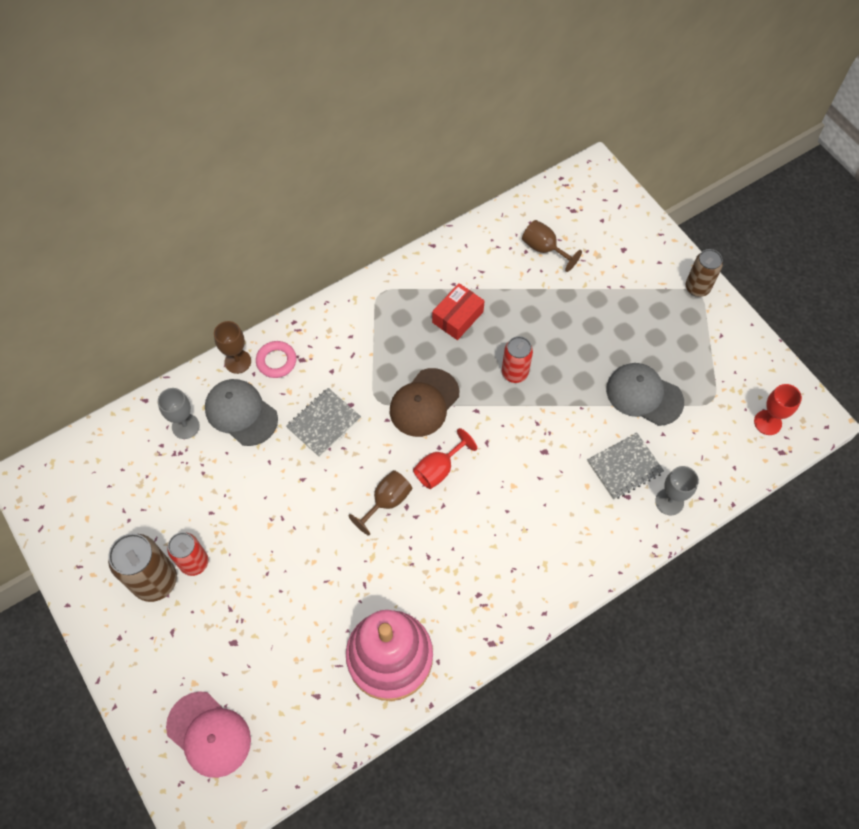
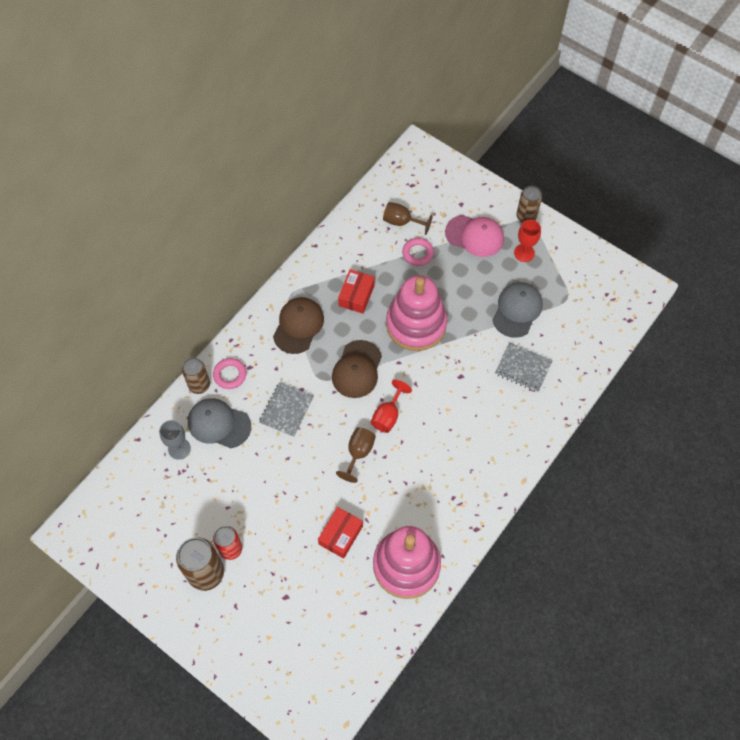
camera: 20 degrees left, 0 degrees up
pink cap [166,691,251,778] -> pink cap moved to [445,215,504,257]
brown goblet [214,321,251,374] -> brown can [182,358,210,394]
red can [502,336,533,383] -> pink stacking toy [386,275,447,351]
grey notebook [587,433,664,500] -> grey notebook turned 75 degrees clockwise [495,343,552,392]
grey cap [606,363,684,426] -> grey cap turned 105 degrees clockwise [492,282,543,338]
grey goblet [655,466,699,515] -> none
red goblet [754,384,802,435] -> red goblet moved to [514,220,541,262]
none -> brown cap [273,297,324,354]
none -> red box [318,507,363,559]
none -> pink ring [402,238,434,266]

